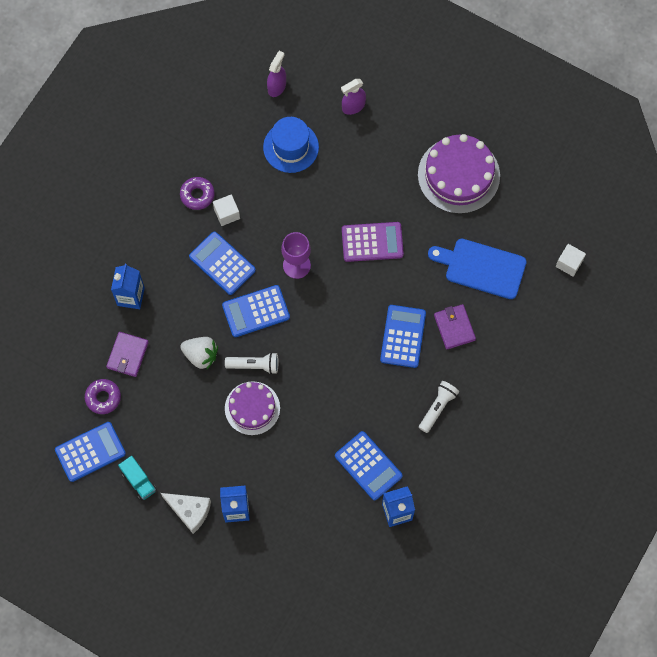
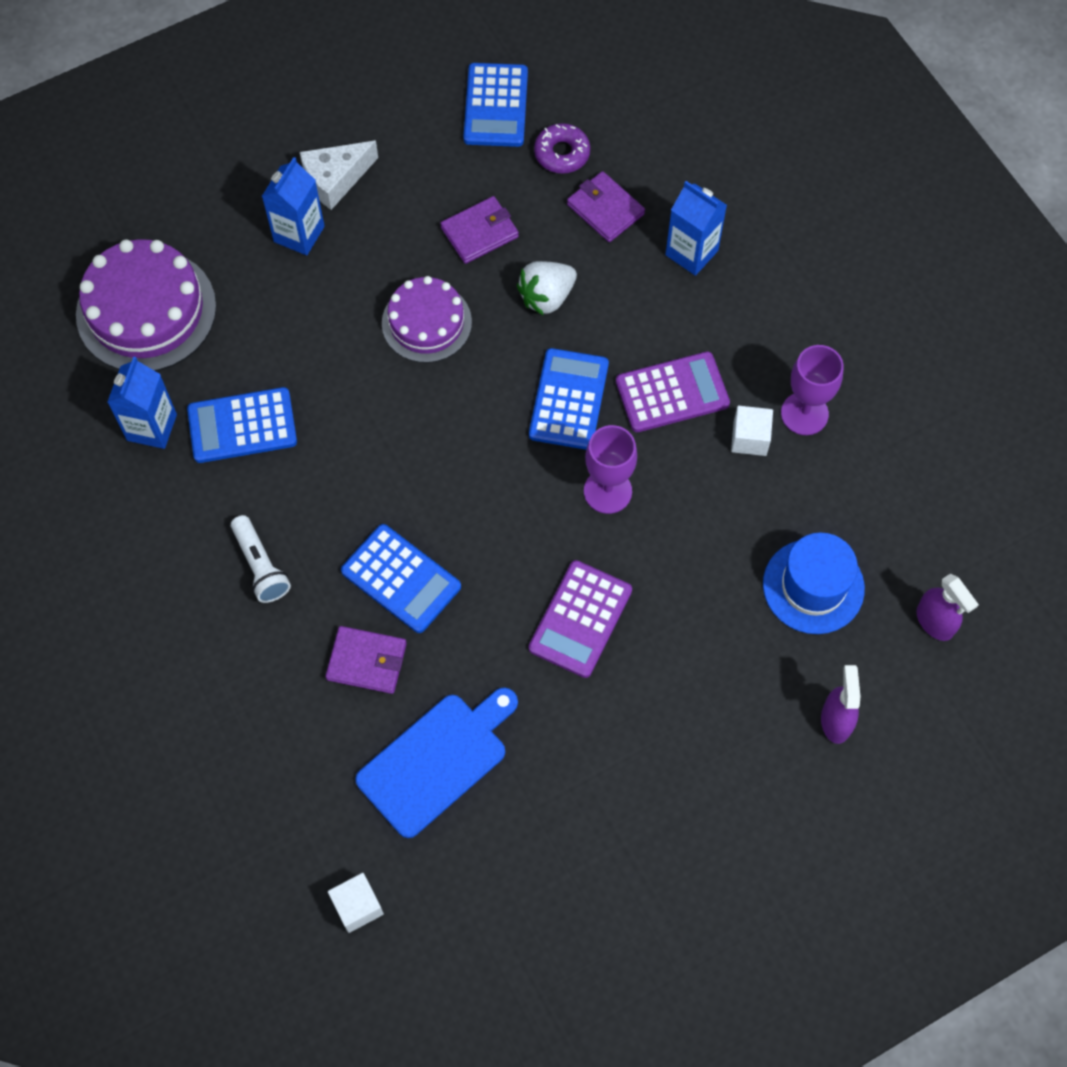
camera: 120 degrees right, 5 degrees down
turquoise truck [118,456,157,500] -> none
purple donut [180,177,215,210] -> purple goblet [781,345,844,435]
blue calculator [189,232,256,295] -> purple calculator [616,351,730,432]
white flashlight [225,352,278,374] -> none
purple cake [418,134,500,214] -> purple cake moved to [76,239,216,371]
none -> purple wallet [440,196,519,264]

